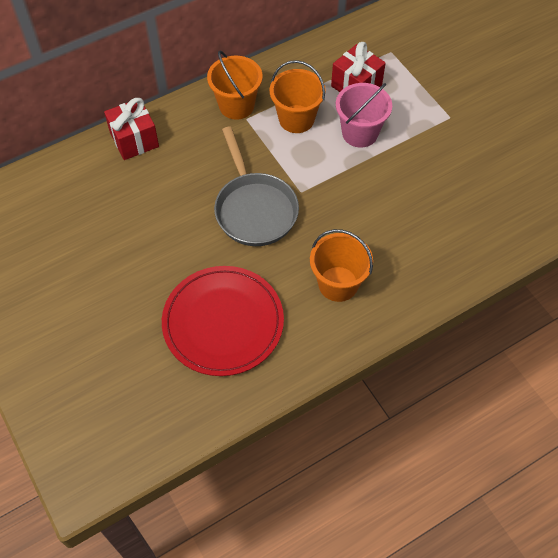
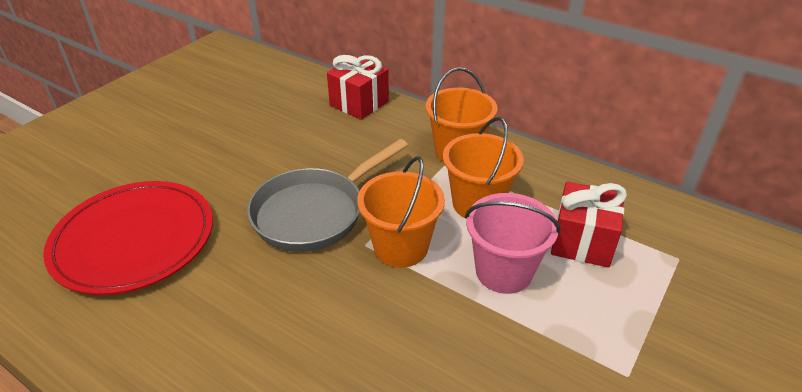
camera: 65 degrees right, 20 degrees down
orange bucket [310,229,373,302] -> orange bucket moved to [357,156,445,268]

